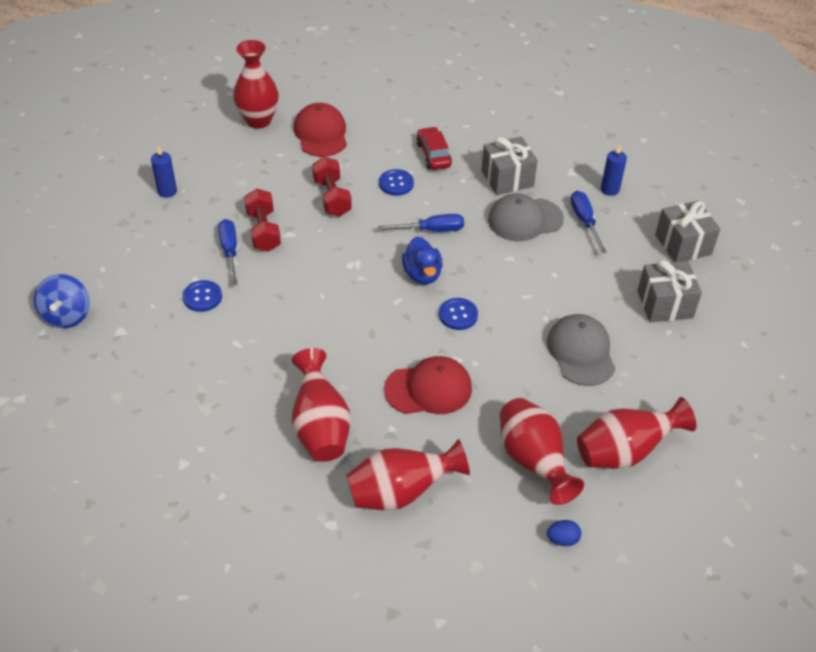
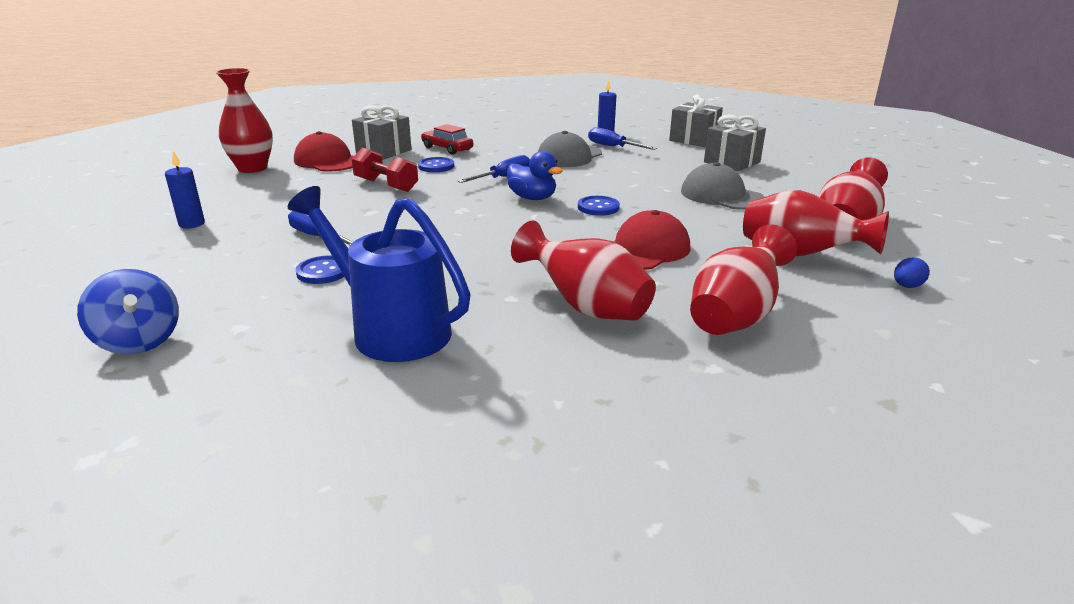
camera: 35 degrees left, 20 degrees down
red dumbbell [244,189,281,252] -> none
grey gift [481,136,538,195] -> grey gift moved to [352,106,412,160]
none -> blue watering can [288,186,471,362]

